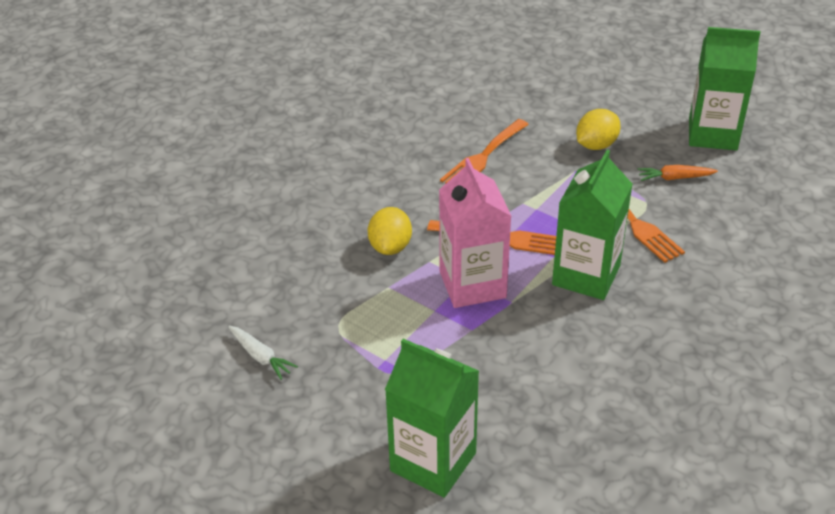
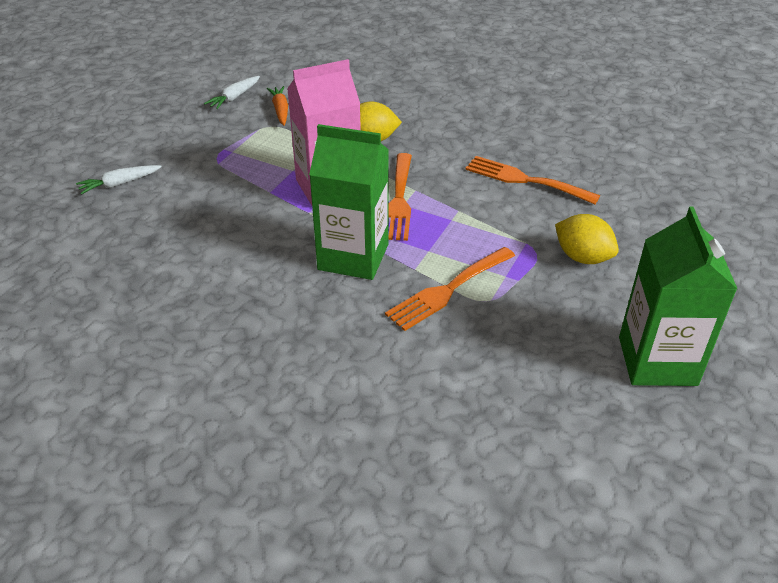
camera: 80 degrees right, 0 degrees up
green carton [385,339,479,498] -> white carrot [76,165,162,195]
orange carrot [637,165,718,181] -> orange carrot moved to [267,86,288,126]

